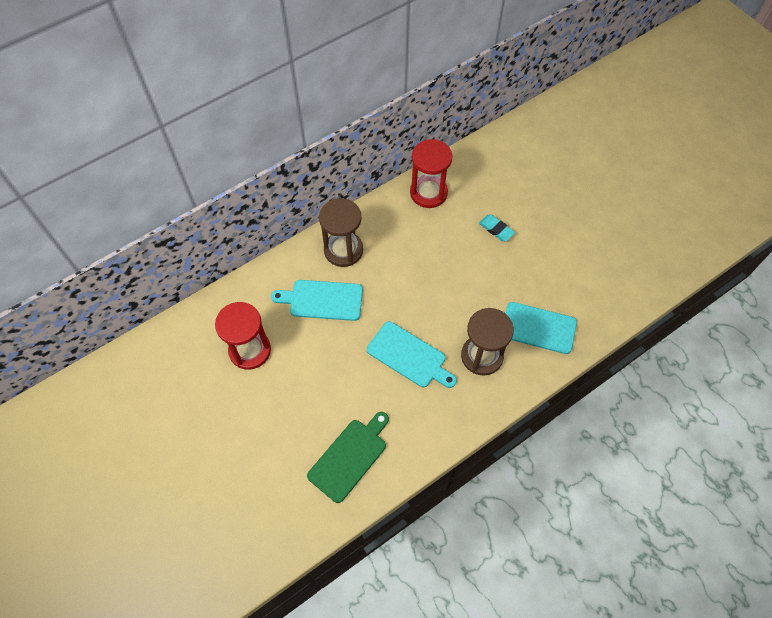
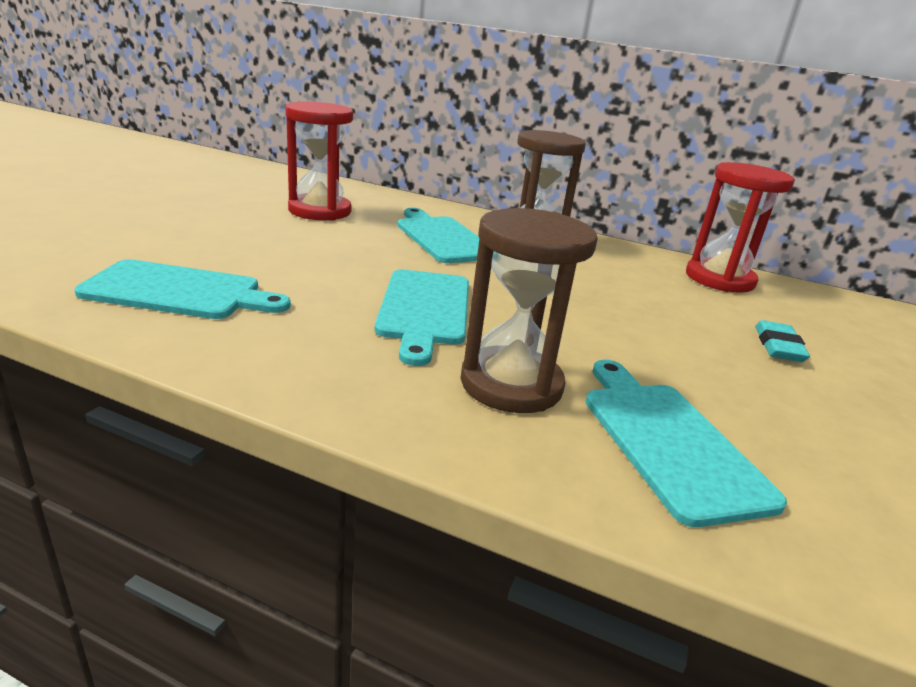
camera: 55 degrees right, 35 degrees down
green cutting board [307,412,389,503] -> turquoise cutting board [75,259,291,319]

